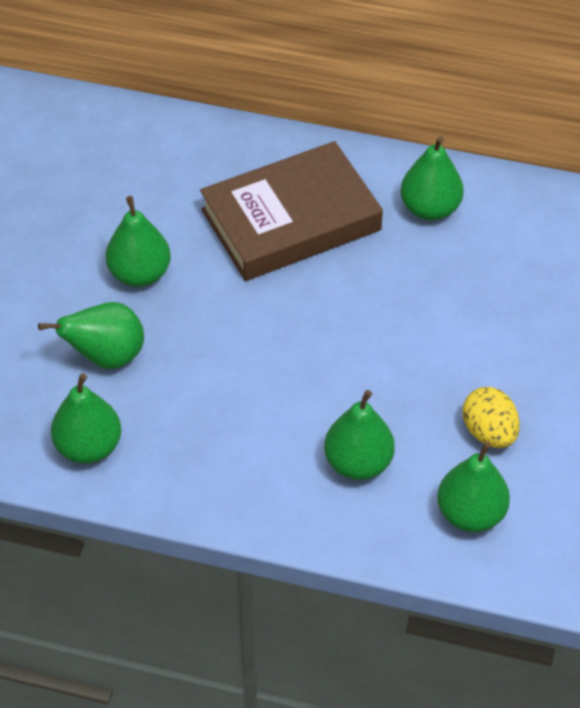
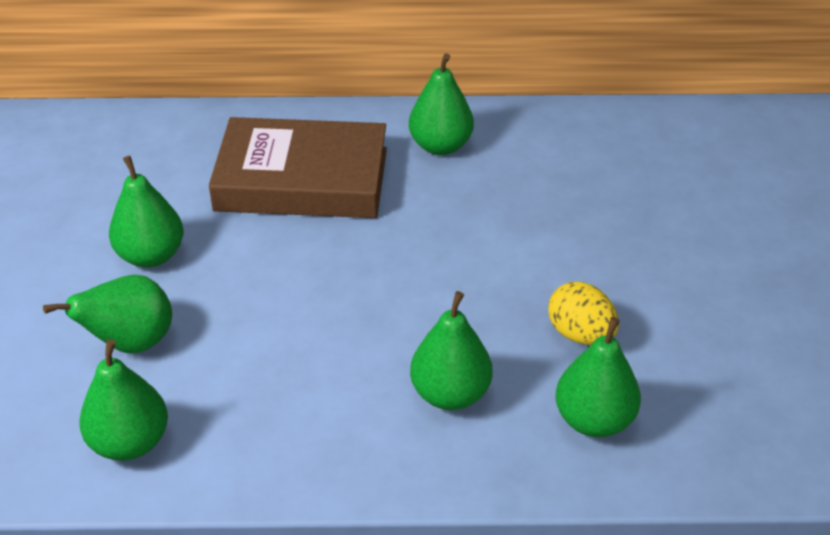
camera: 15 degrees left, 10 degrees down
brown book [200,141,383,281] -> brown book turned 45 degrees clockwise [209,117,387,218]

